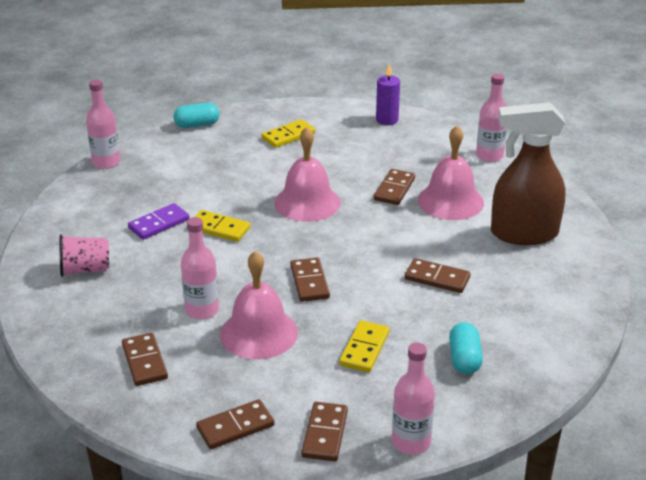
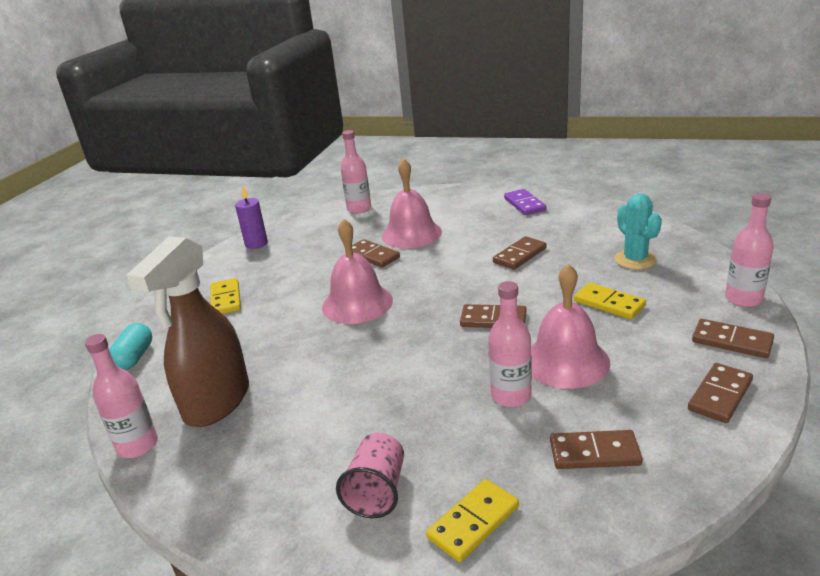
camera: 65 degrees left, 5 degrees down
purple domino [128,203,190,240] -> purple domino moved to [504,189,546,215]
yellow domino [195,210,250,242] -> yellow domino moved to [426,479,519,562]
brown domino [196,399,274,449] -> brown domino turned 45 degrees clockwise [688,363,753,423]
turquoise capsule [449,322,483,374] -> turquoise cactus [614,194,662,270]
brown spray bottle [491,102,565,245] -> brown spray bottle moved to [126,236,249,427]

